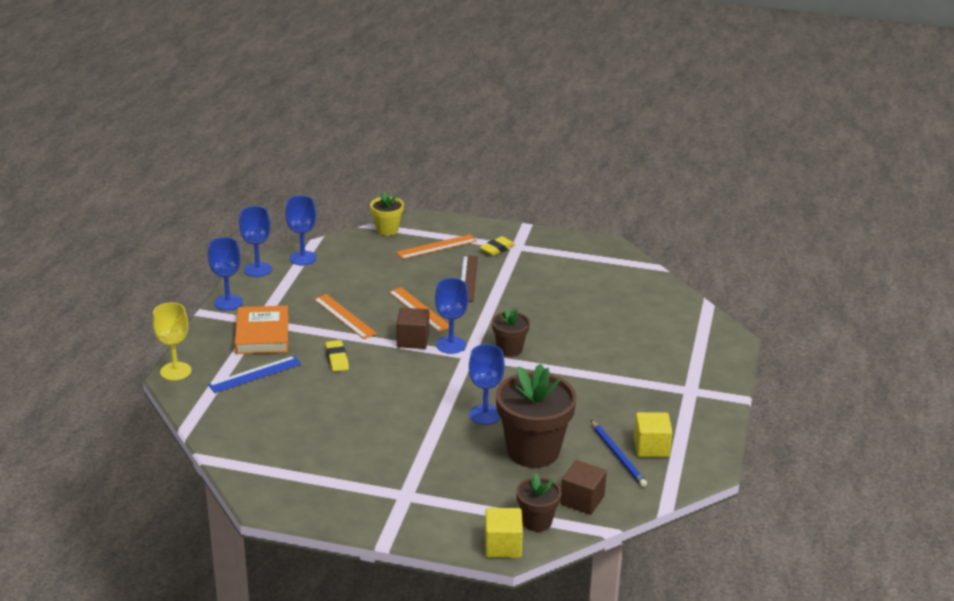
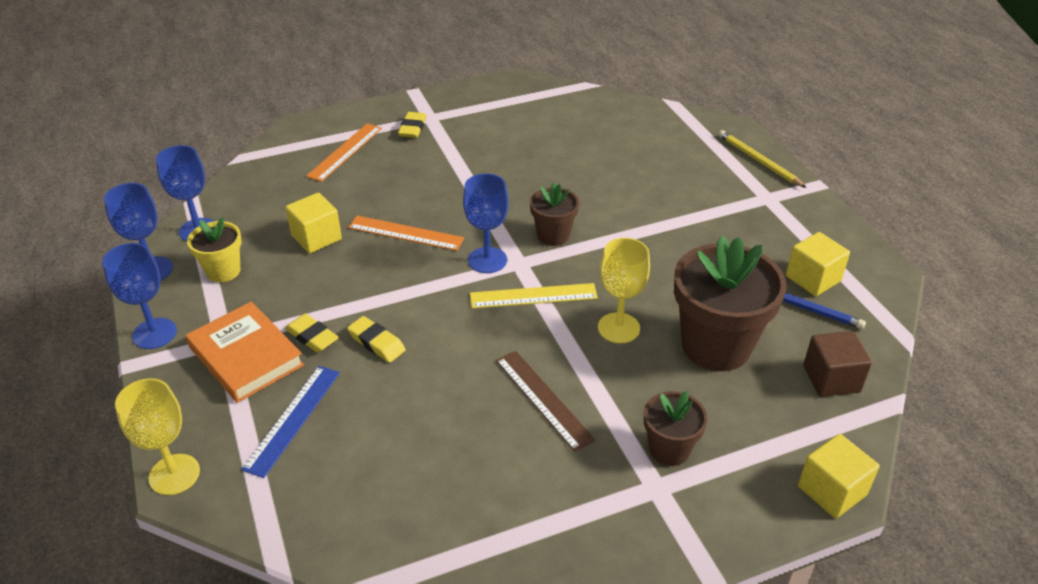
camera: 35 degrees left, 10 degrees up
orange ruler [314,294,377,339] -> none
yellow flower pot [370,192,404,236] -> yellow flower pot moved to [187,217,241,282]
brown cube [396,308,429,349] -> none
brown ruler [461,255,478,302] -> brown ruler moved to [496,351,596,452]
blue goblet [469,344,505,425] -> yellow goblet [598,238,650,343]
brown flower pot [516,473,561,532] -> brown flower pot moved to [644,391,708,466]
none -> yellow cube [285,193,342,253]
none -> yellow eraser [285,314,339,353]
none -> yellow ruler [470,283,598,309]
none -> yellow pencil [719,130,806,188]

